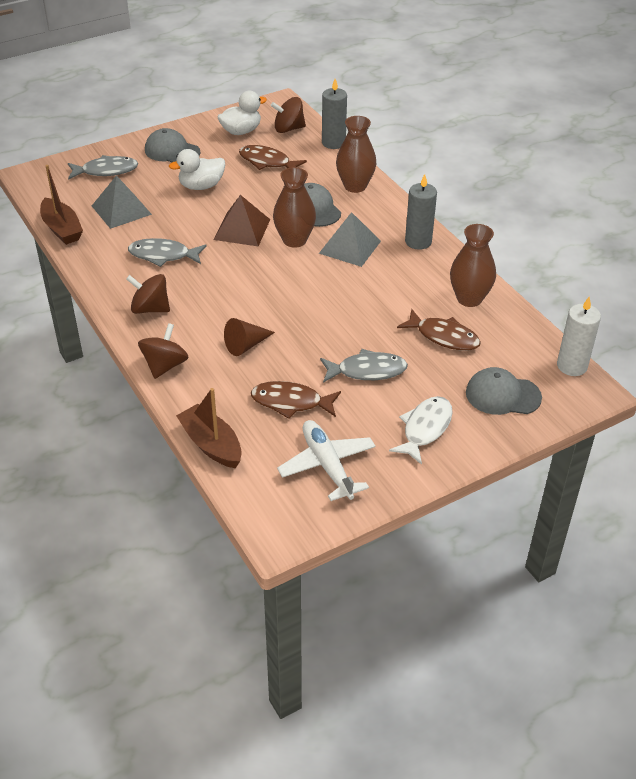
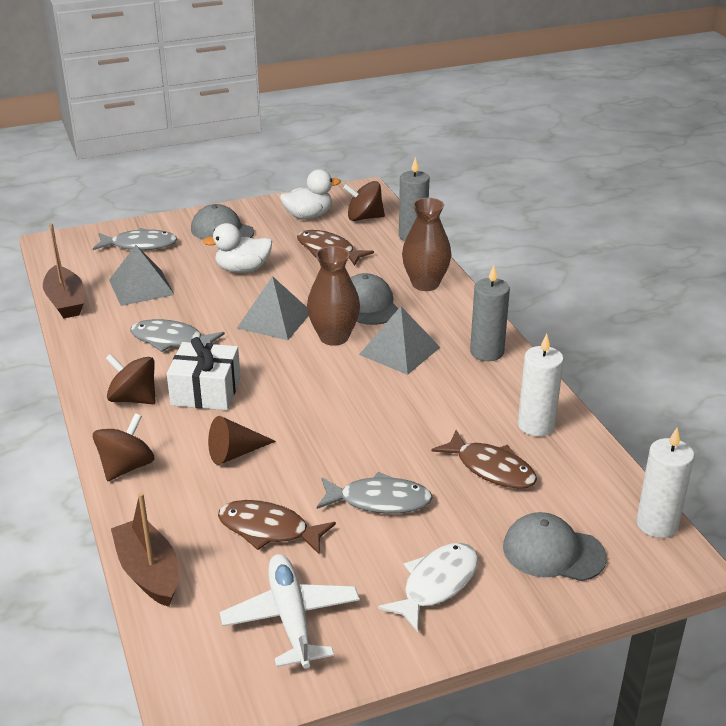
camera: 10 degrees right, 10 degrees down
brown pyramid [214,195,270,246] -> grey pyramid [237,276,309,340]
brown vase [450,224,496,307] -> white candle [518,334,564,436]
none -> white gift [167,337,241,410]

